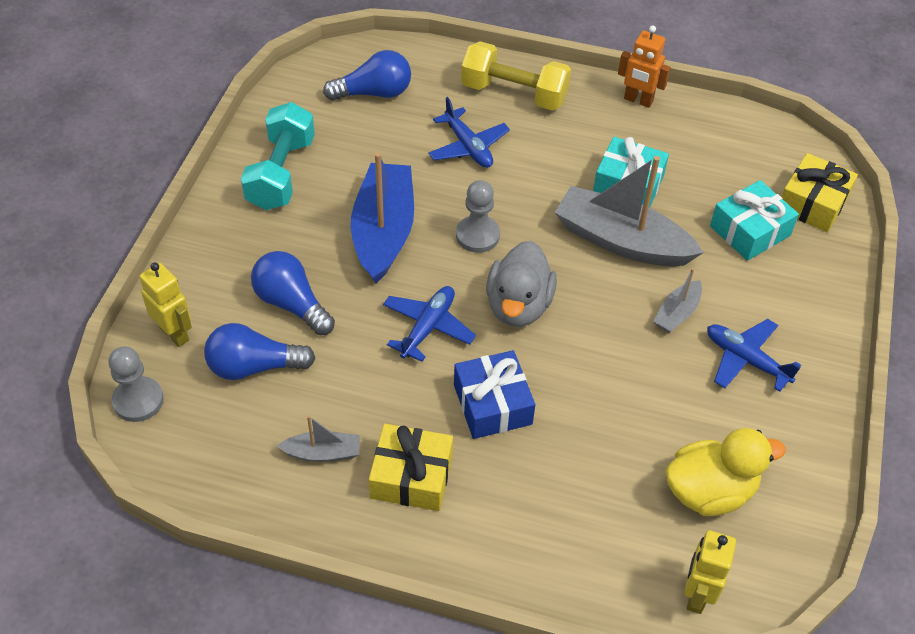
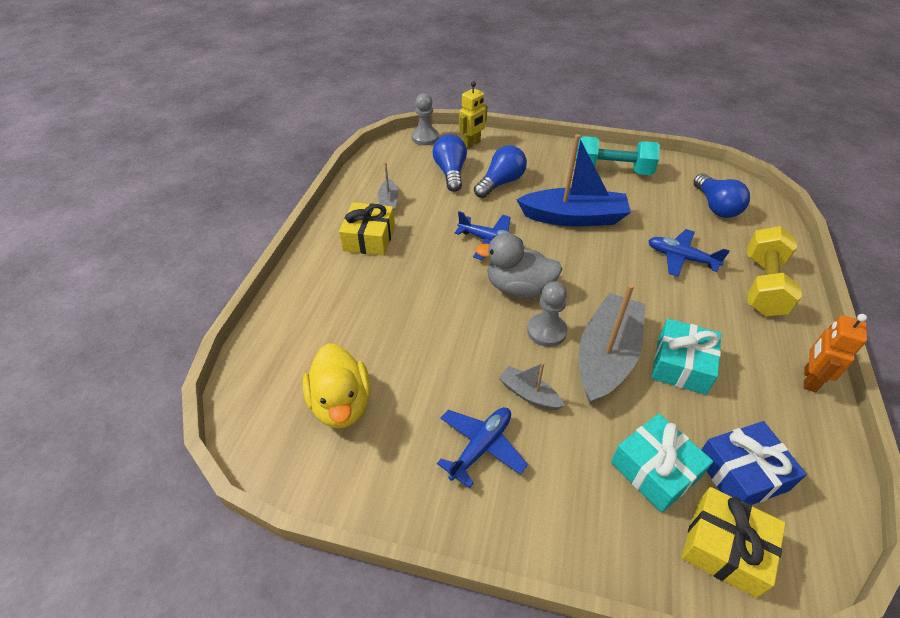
camera: 90 degrees right, 5 degrees down
blue plane [428,97,510,168] -> blue plane turned 60 degrees clockwise [648,229,730,277]
blue gift [454,350,535,439] -> blue gift moved to [701,421,807,505]
grey pawn [456,180,500,253] -> grey pawn moved to [527,282,567,347]
yellow robot [684,530,736,614] -> none

